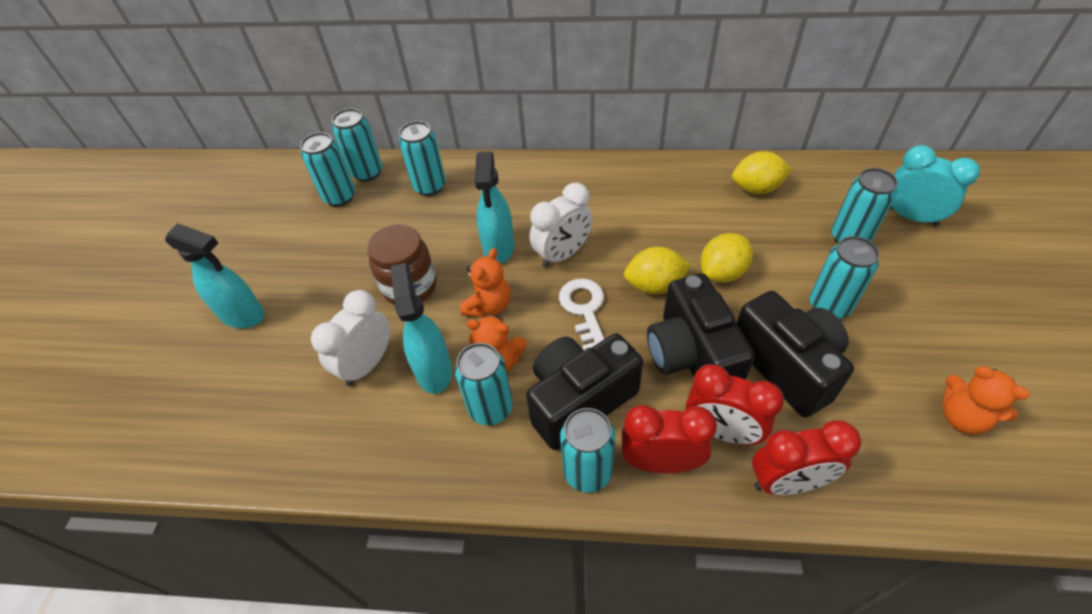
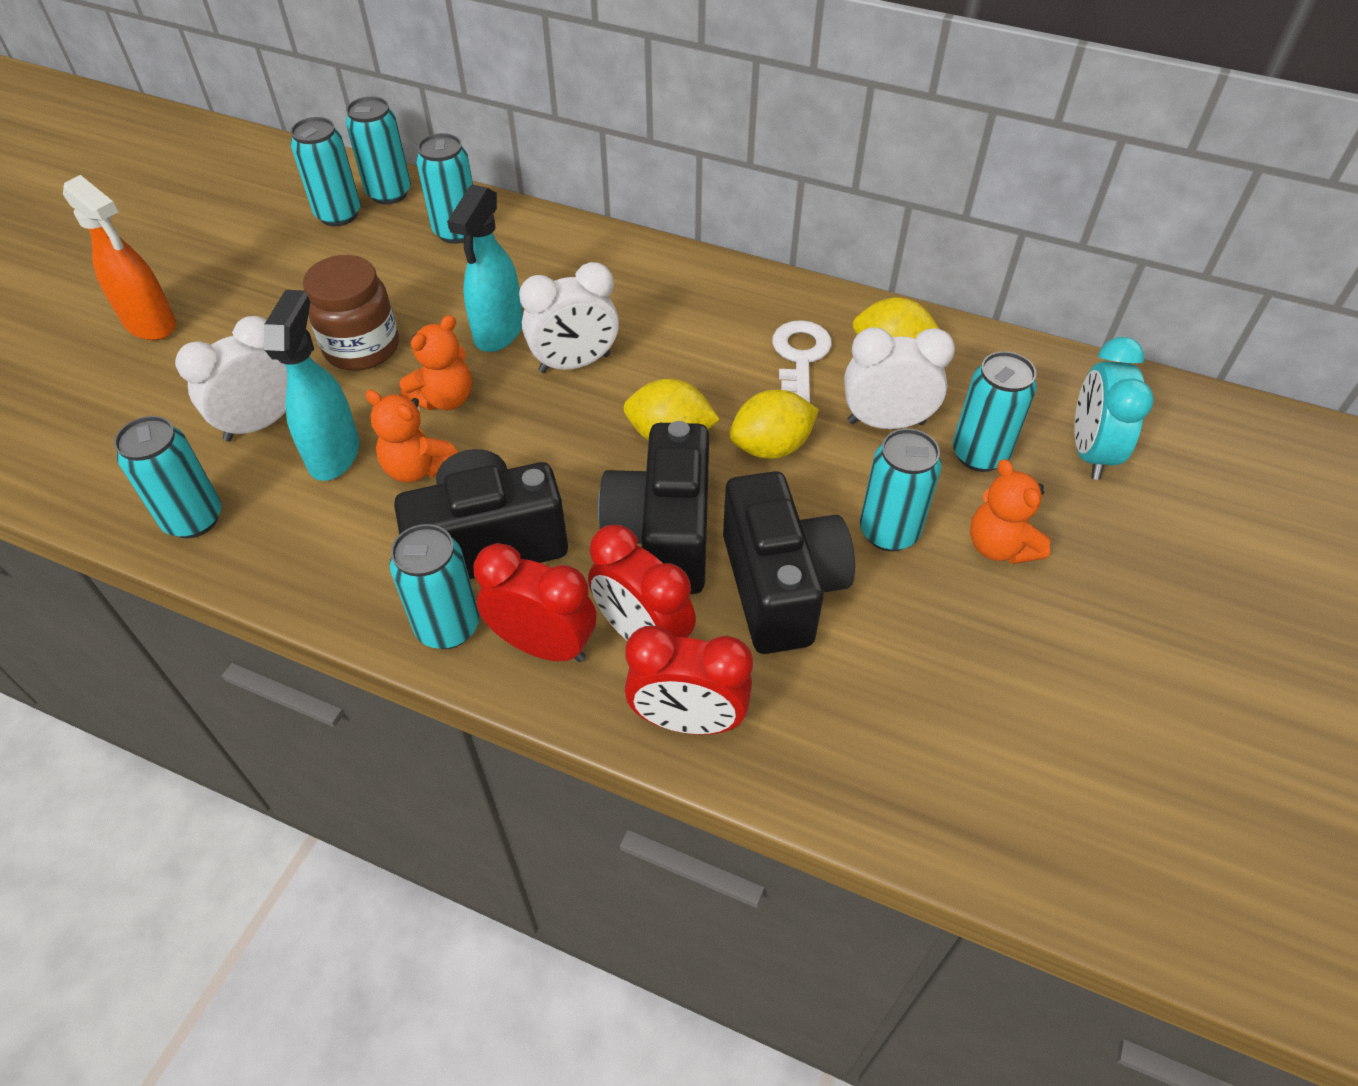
camera: 15 degrees right, 0 degrees up
turquoise spray bottle [165,223,265,328] -> orange spray bottle [63,175,176,340]
turquoise can [455,343,513,425] -> turquoise can moved to [114,416,221,538]
white key [559,278,604,350] -> white key moved to [772,320,832,403]
turquoise clock [889,145,980,226] -> turquoise clock turned 135 degrees counterclockwise [1074,337,1154,480]
orange teddy bear [942,366,1029,434] -> orange teddy bear moved to [970,459,1051,564]
none -> white clock [844,327,955,429]

